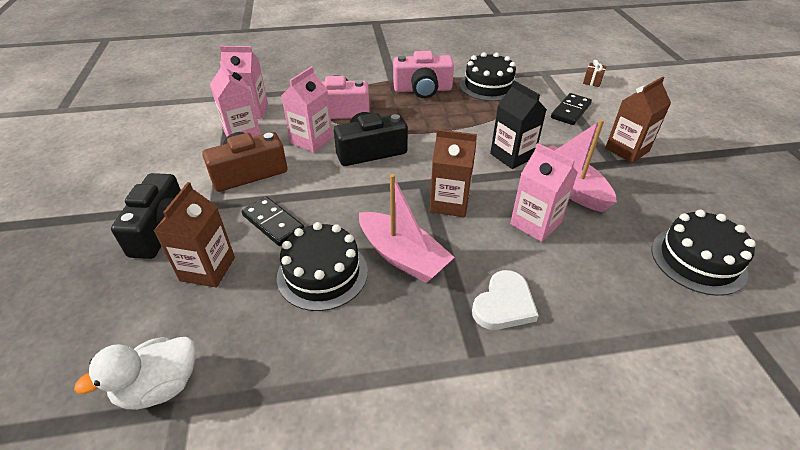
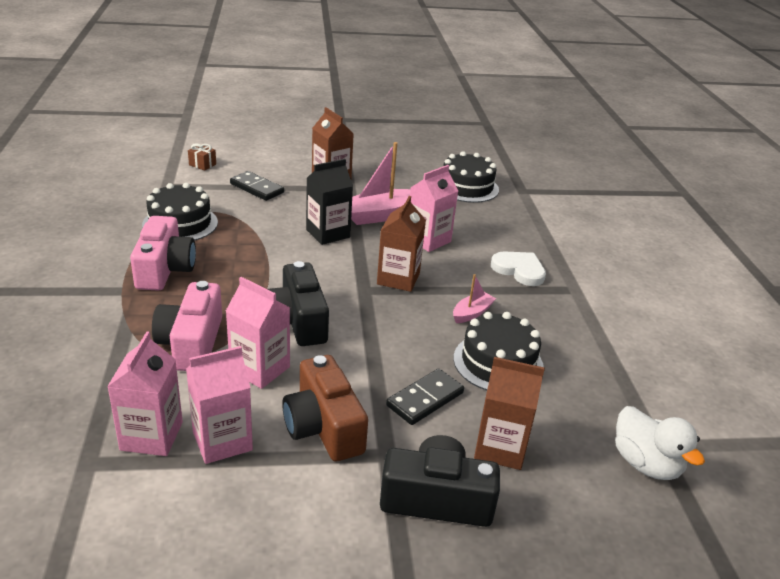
camera: 90 degrees left, 10 degrees down
pink boat [359,174,455,283] -> pink boat [453,274,496,323], size x0.53

